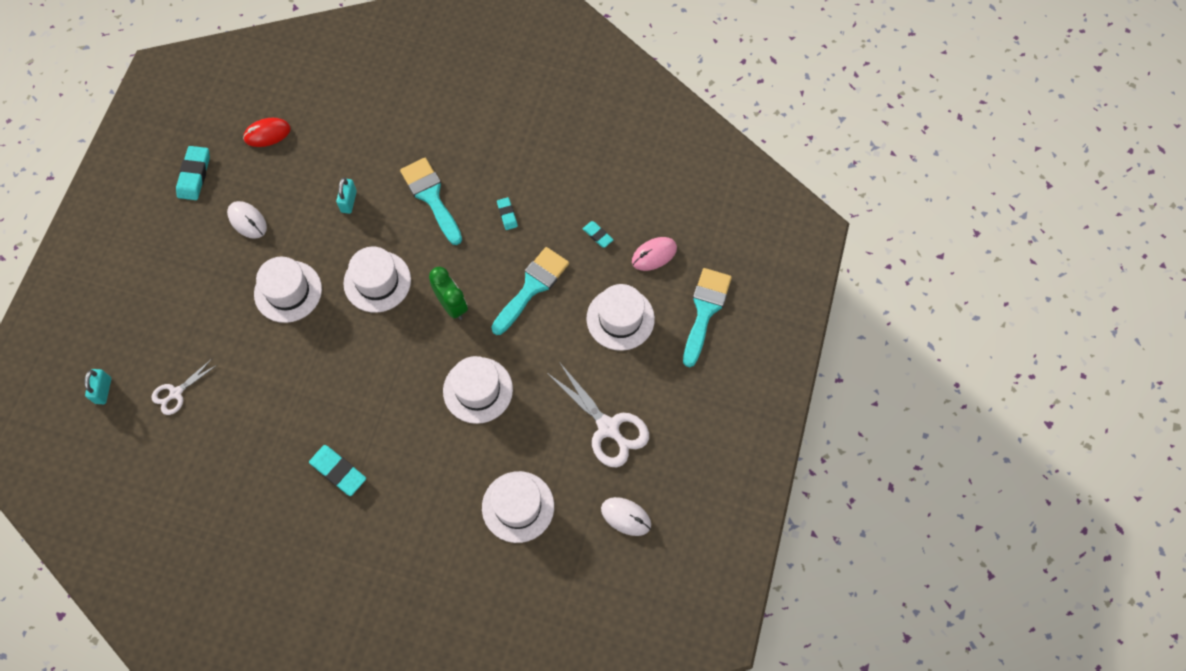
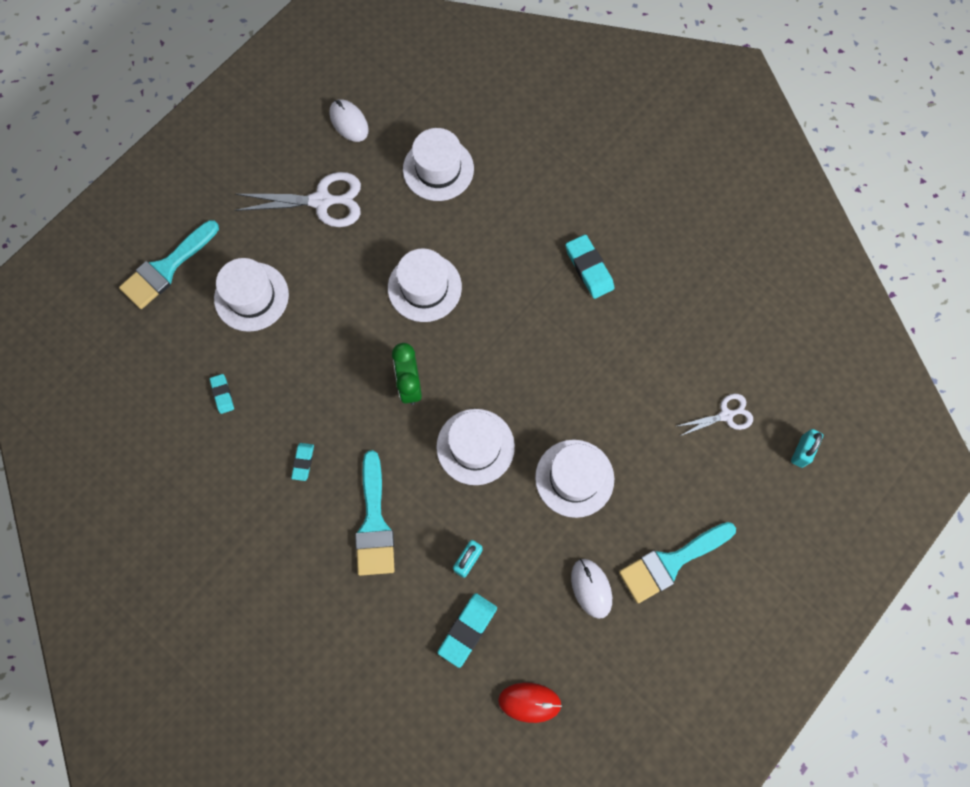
camera: 155 degrees left, 5 degrees up
turquoise eraser [176,146,210,200] -> turquoise eraser moved to [437,593,497,668]
turquoise brush [491,247,569,335] -> turquoise brush moved to [619,522,736,603]
white scissors [547,362,649,467] -> white scissors turned 105 degrees clockwise [235,172,361,227]
pink mouse [632,237,677,271] -> none

